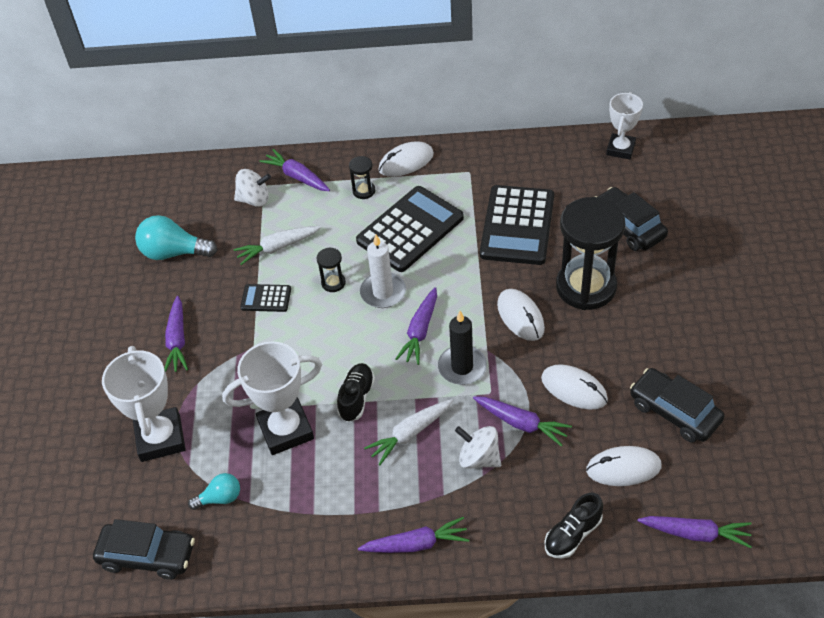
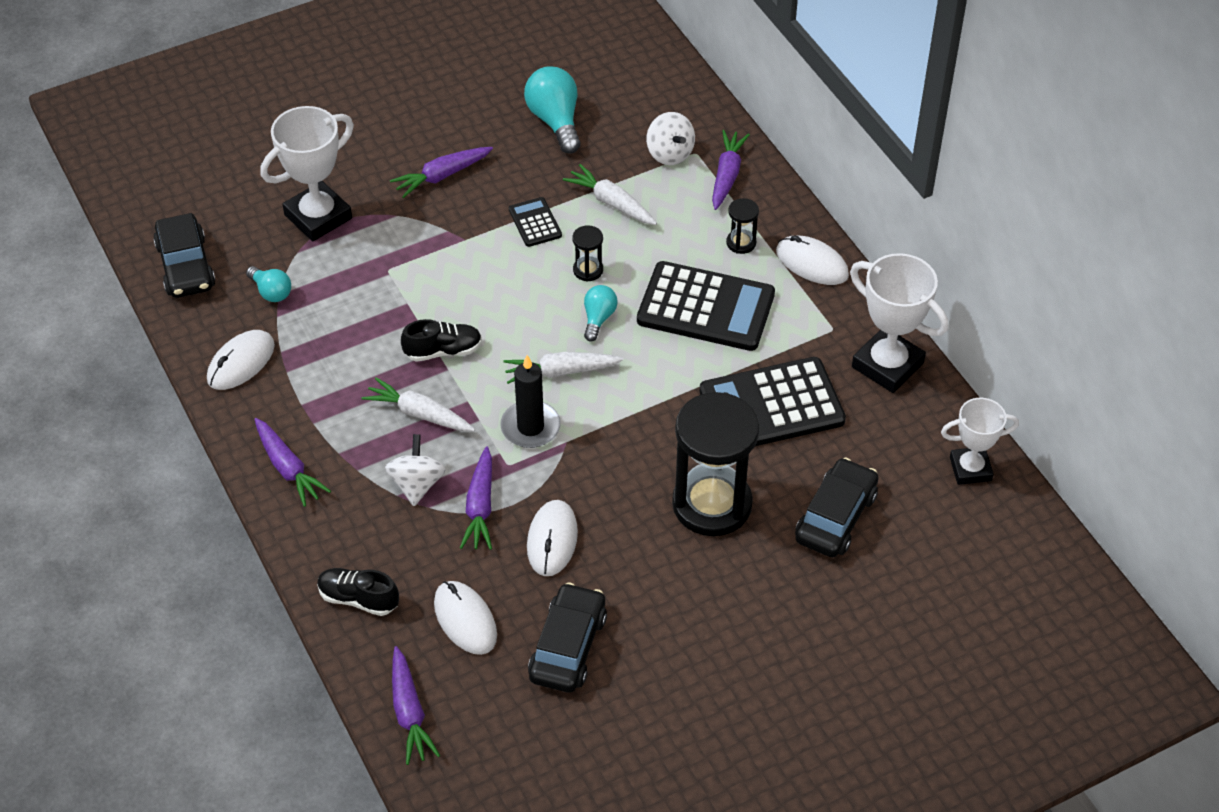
camera: 60 degrees right, 0 degrees up
white trophy [222,341,322,455] -> white trophy moved to [850,253,948,393]
white candle [360,235,406,308] -> turquoise light bulb [584,285,618,341]
purple carrot [396,287,437,365] -> white carrot [503,352,624,384]
white mouse [497,289,545,341] -> white mouse moved to [207,330,275,390]

